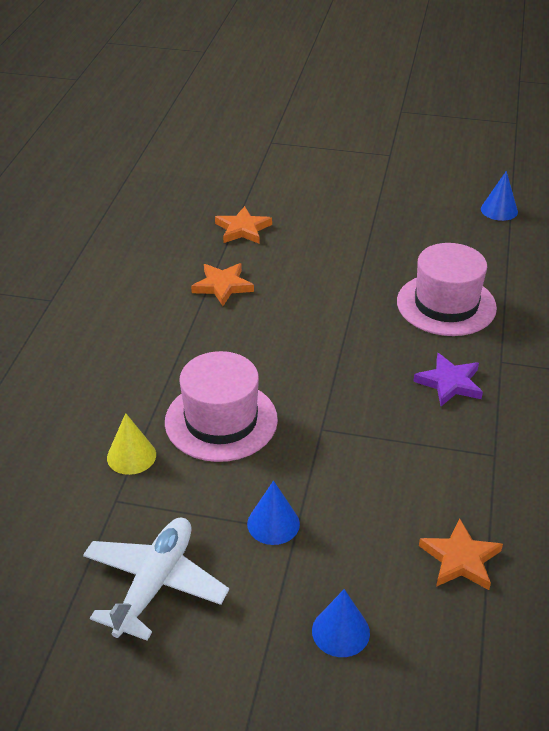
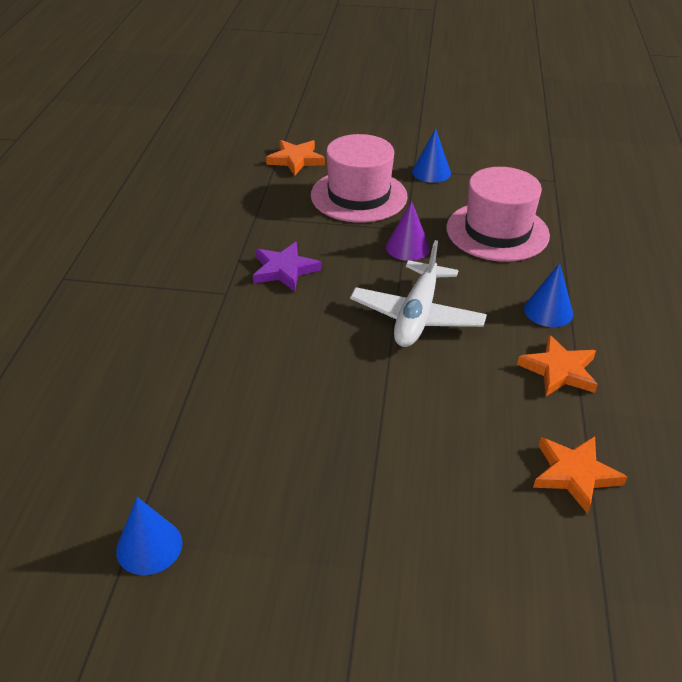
camera: 175 degrees right, 0 degrees up
white plane [83,518,229,641] -> white plane moved to [350,240,487,347]
yellow cone [107,413,156,475] -> none
blue cone [312,589,370,657] -> blue cone moved to [524,263,573,327]
pink hat [397,243,497,336] -> pink hat moved to [311,134,408,223]
none -> purple cone [386,201,430,261]

